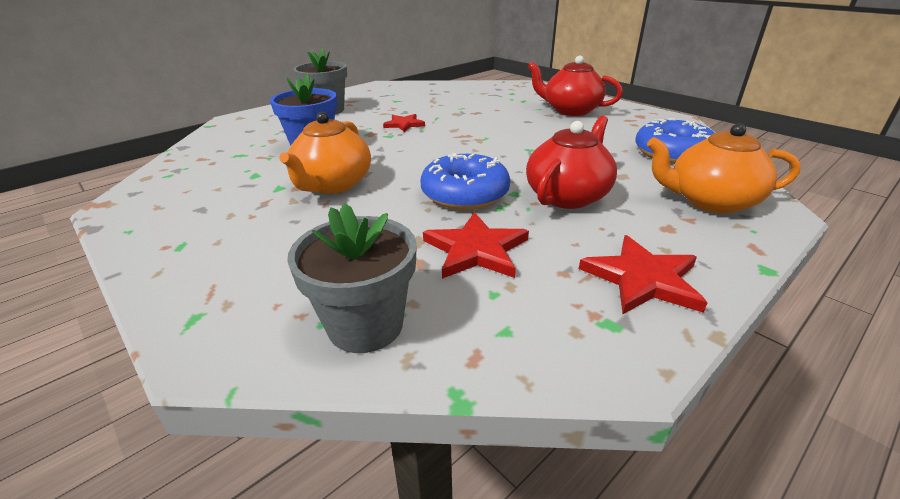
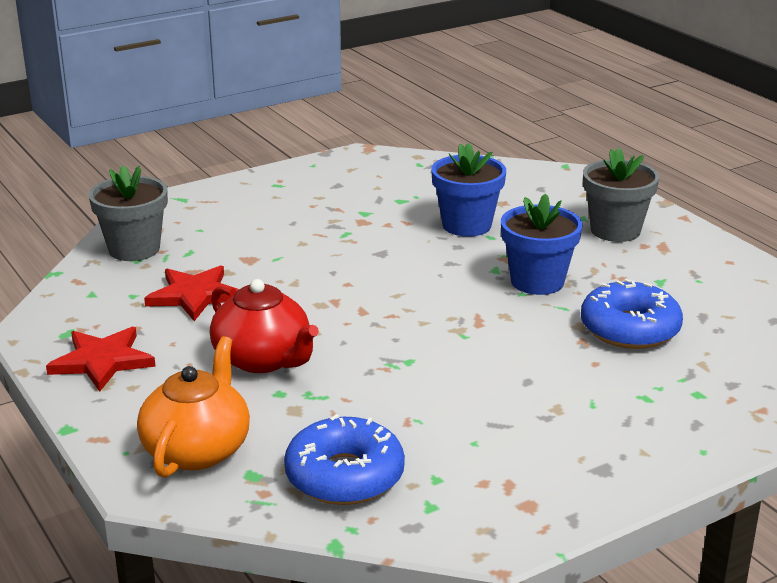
camera: 100 degrees right, 5 degrees down
orange teapot [279,112,371,194] -> none
red star [383,114,425,132] -> blue flower pot [501,193,583,295]
blue donut [421,153,510,210] -> blue donut moved to [581,279,683,349]
red teapot [528,55,623,116] -> none

